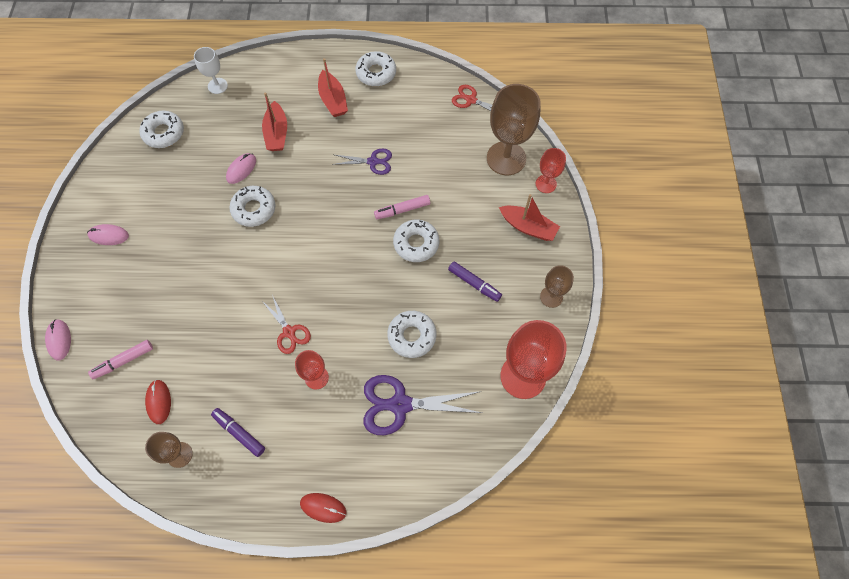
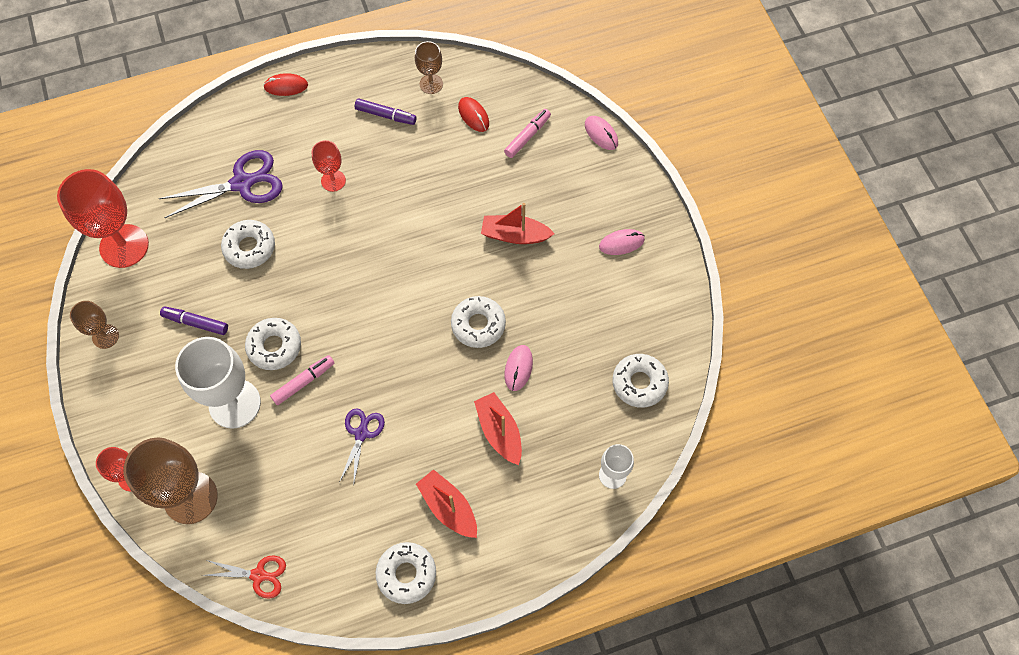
camera: 160 degrees right, 0 degrees up
red scissors [262,295,311,354] -> none
purple scissors [332,149,392,175] -> purple scissors turned 120 degrees clockwise [340,408,385,486]
red boat [499,194,560,241] -> red boat moved to [481,203,555,244]
none -> white goblet [175,337,261,429]

